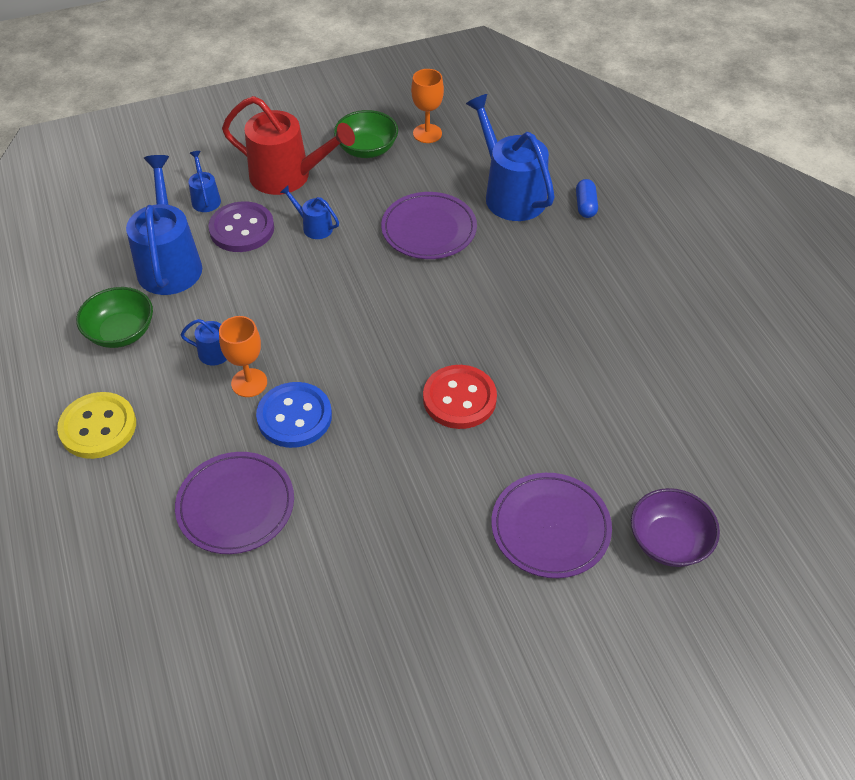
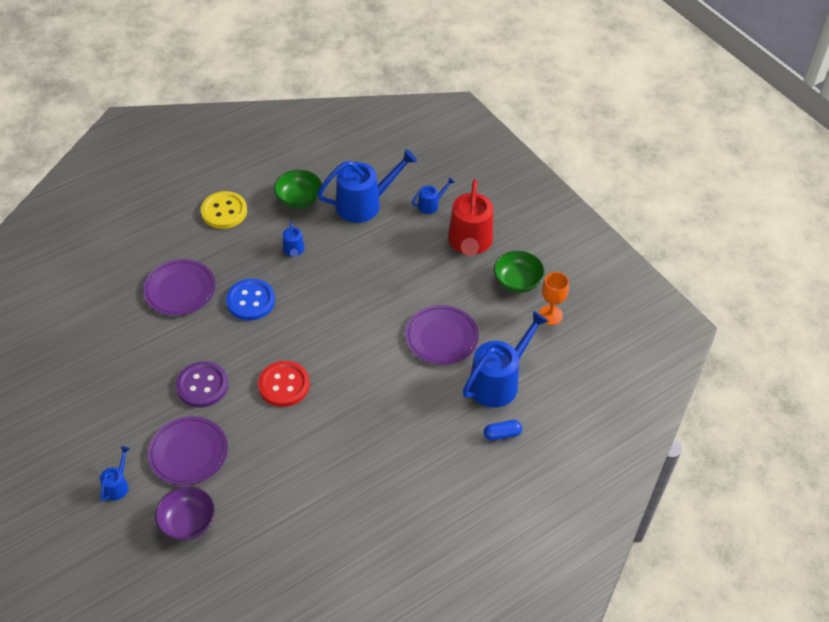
camera: 75 degrees right, 0 degrees up
purple button [208,201,274,252] -> purple button moved to [176,361,228,408]
orange goblet [219,316,267,397] -> none
blue watering can [280,186,339,239] -> blue watering can moved to [100,446,130,501]

